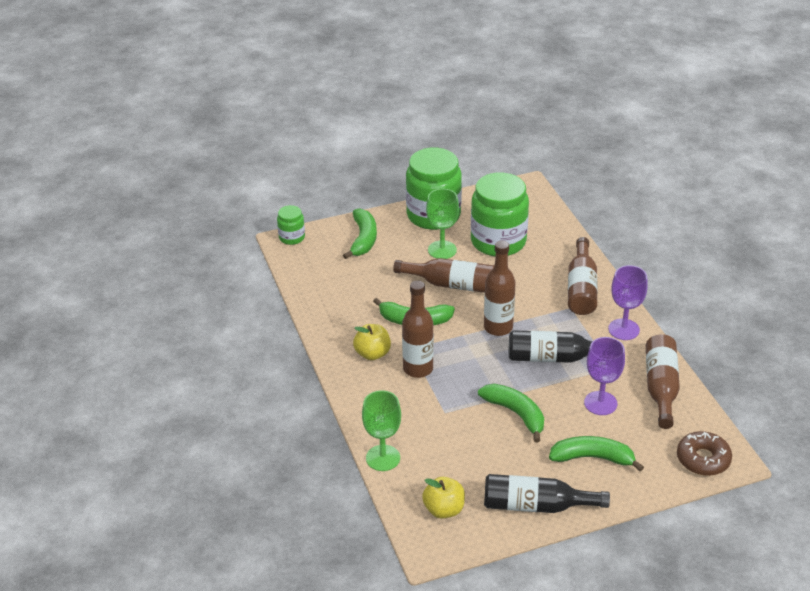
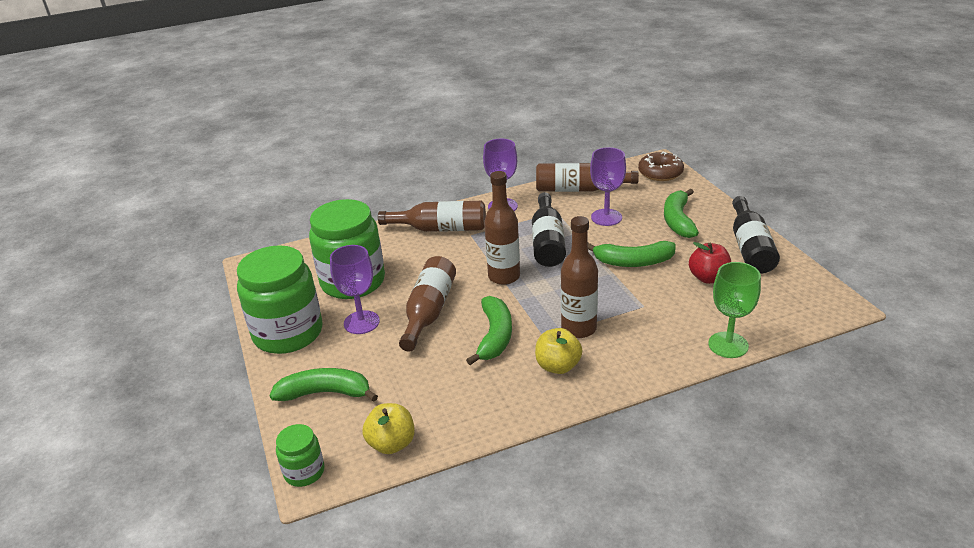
camera: 90 degrees left, 5 degrees down
yellow apple [422,477,465,519] -> yellow apple moved to [362,403,415,454]
green goblet [426,189,459,259] -> purple goblet [330,245,380,334]
green banana [478,384,544,443] -> green banana turned 135 degrees counterclockwise [588,241,676,267]
none -> red apple [689,242,731,284]

